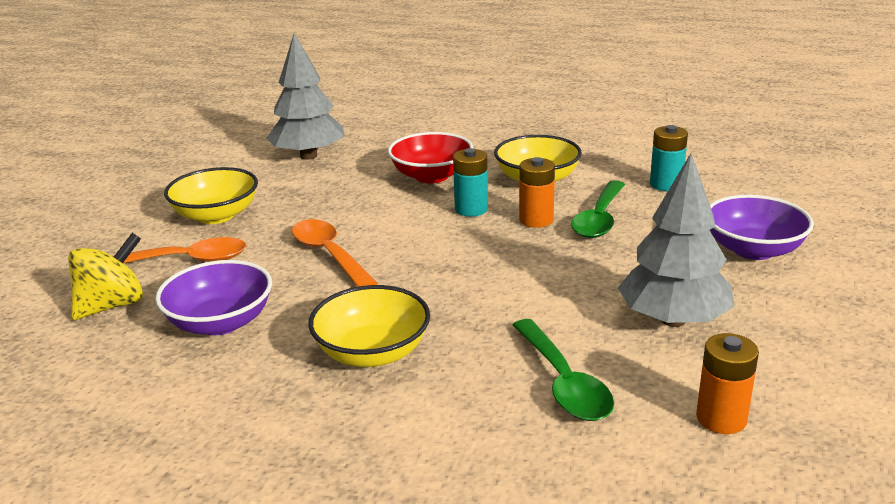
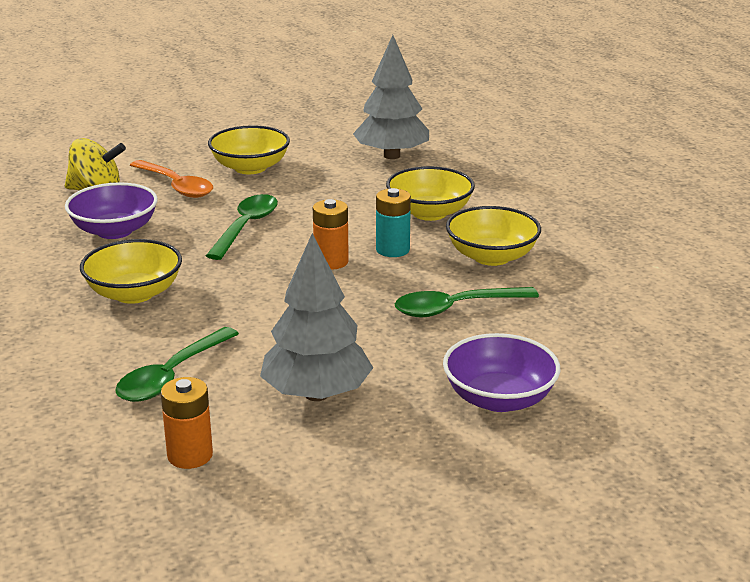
camera: 50 degrees right, 0 degrees up
orange spoon [292,219,378,287] -> green spoon [206,194,278,260]
red bowl [388,132,473,183] -> yellow bowl [386,166,475,221]
orange battery [519,157,555,228] -> orange battery moved to [313,199,349,270]
turquoise battery [650,125,688,191] -> none

